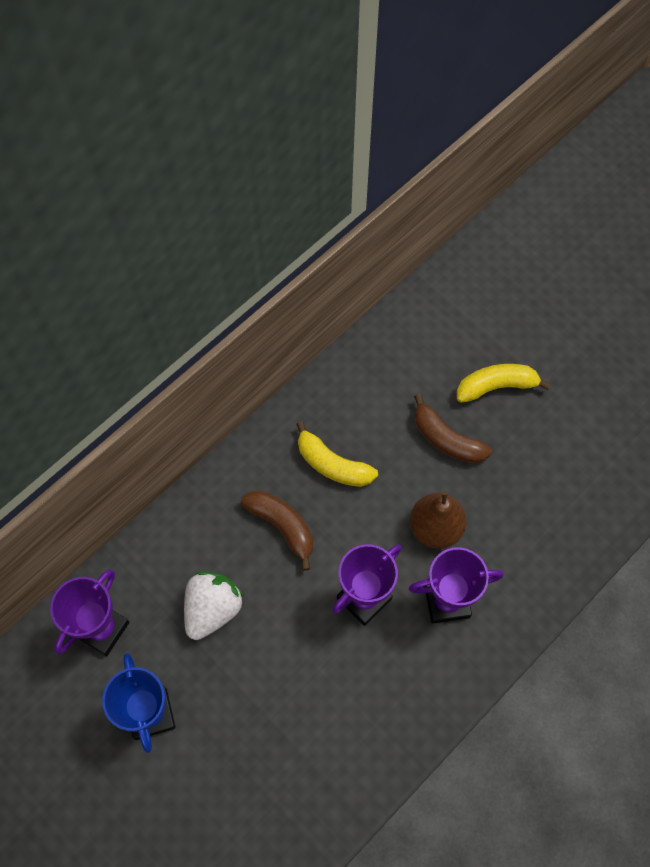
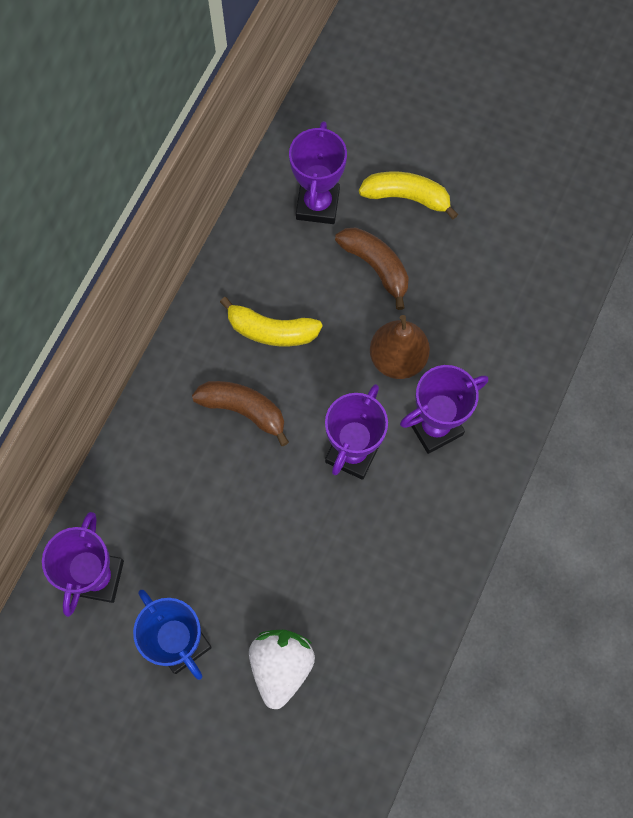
camera: 20 degrees left, 5 degrees up
white strawberry [184,572,244,640] -> white strawberry moved to [249,630,315,709]
brown banana [414,394,492,463] -> brown banana turned 150 degrees counterclockwise [335,227,409,310]
yellow banana [457,364,550,403] -> yellow banana turned 45 degrees clockwise [359,171,458,219]
none -> purple trophy [289,121,347,224]

